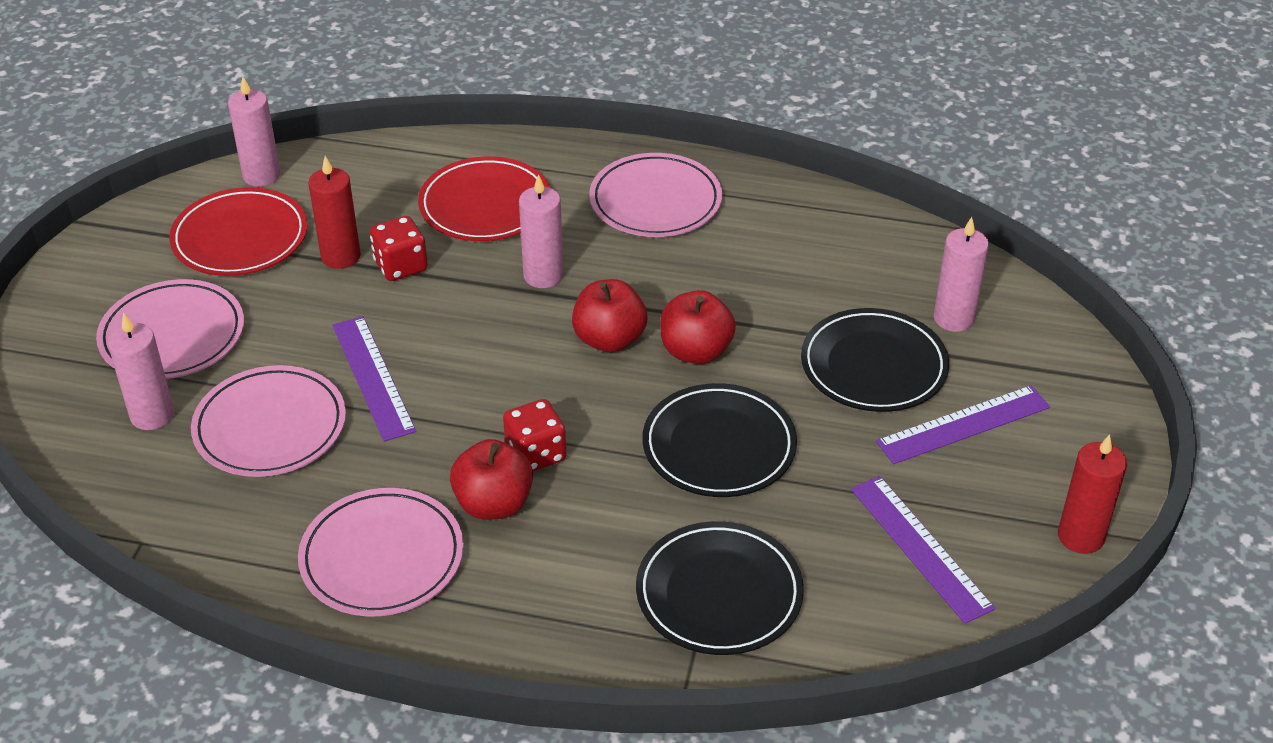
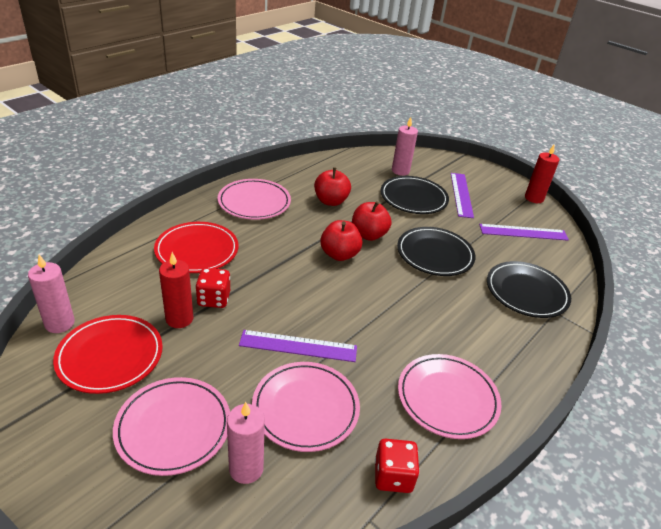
camera: 65 degrees left, 5 degrees down
red apple [450,439,533,520] -> red apple moved to [314,167,351,206]
red dice [503,399,567,471] -> red dice moved to [375,438,420,493]
pink candle [519,174,564,288] -> none

